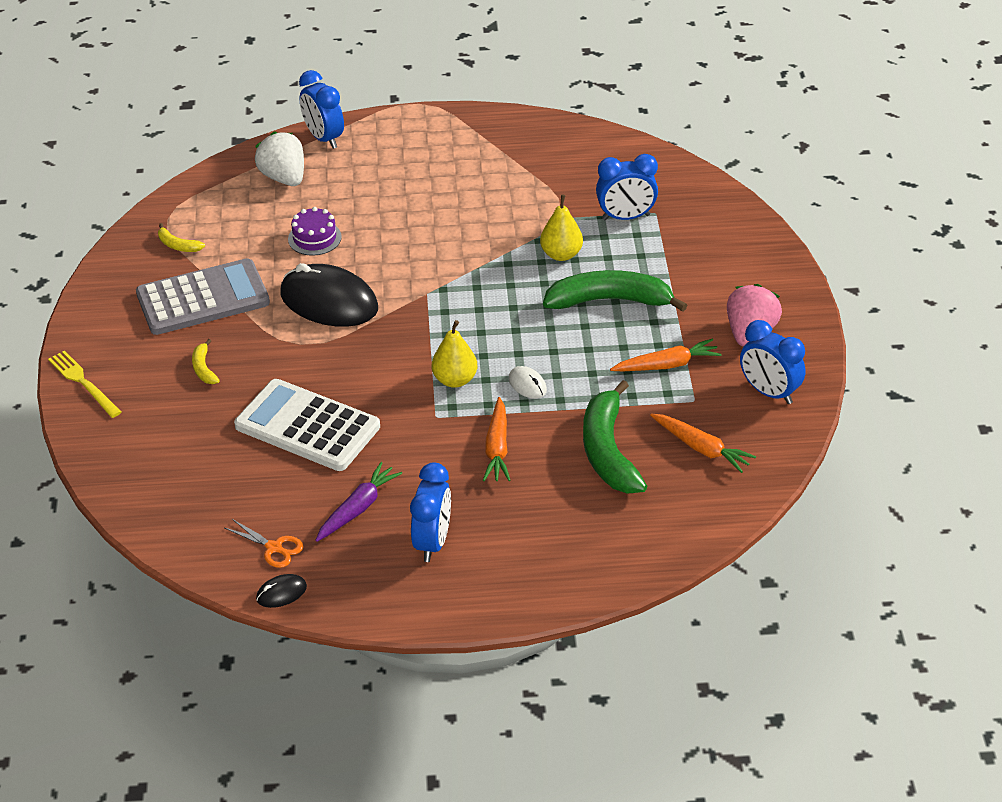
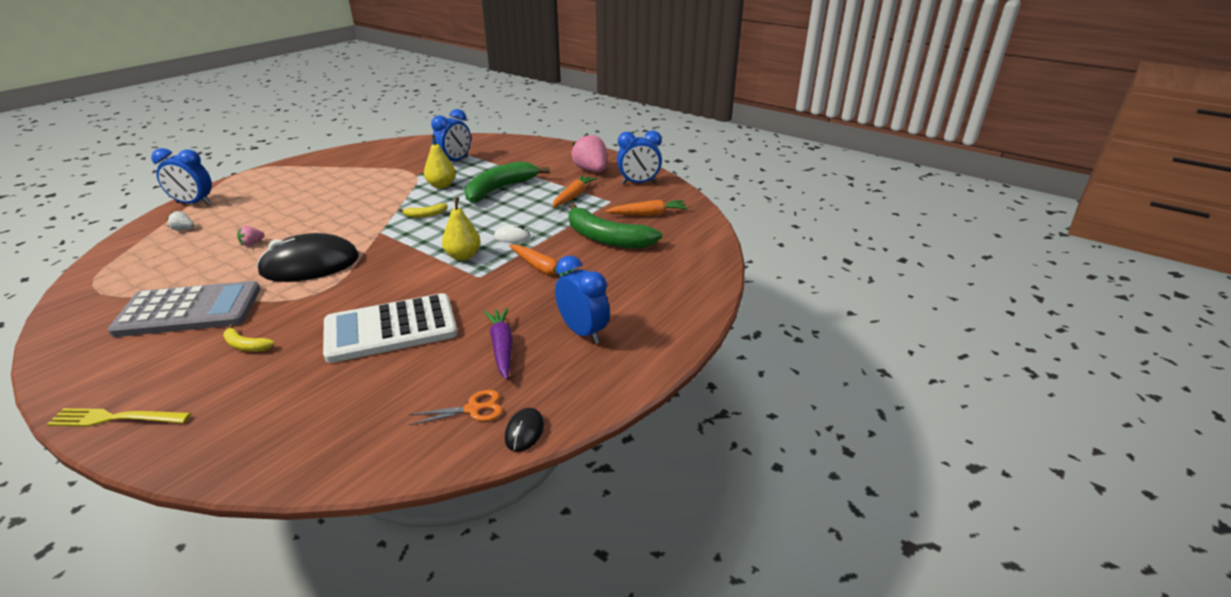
camera: 50 degrees left, 10 degrees down
grey calculator [136,258,270,335] -> grey calculator turned 60 degrees clockwise [108,281,260,337]
yellow banana [158,223,205,252] -> yellow banana moved to [399,203,448,218]
white strawberry [255,131,304,186] -> white strawberry [167,211,194,231], size x0.46
purple cake [288,207,342,255] -> pink strawberry [237,226,264,247]

